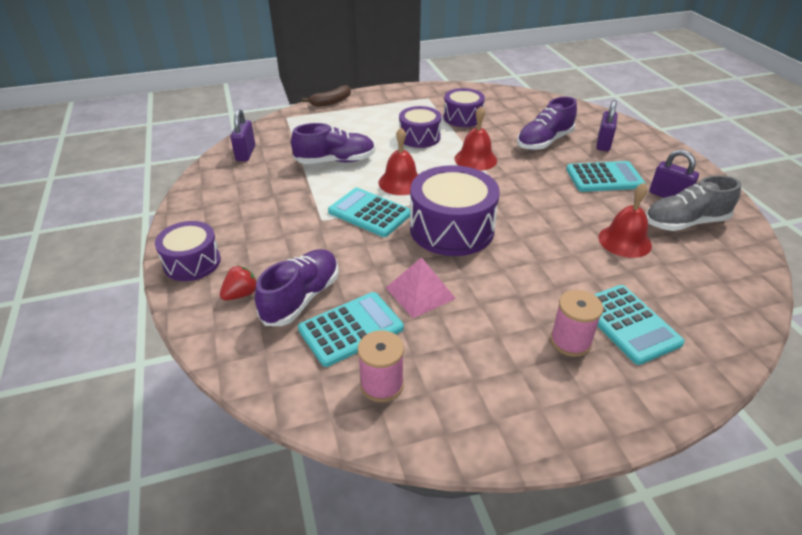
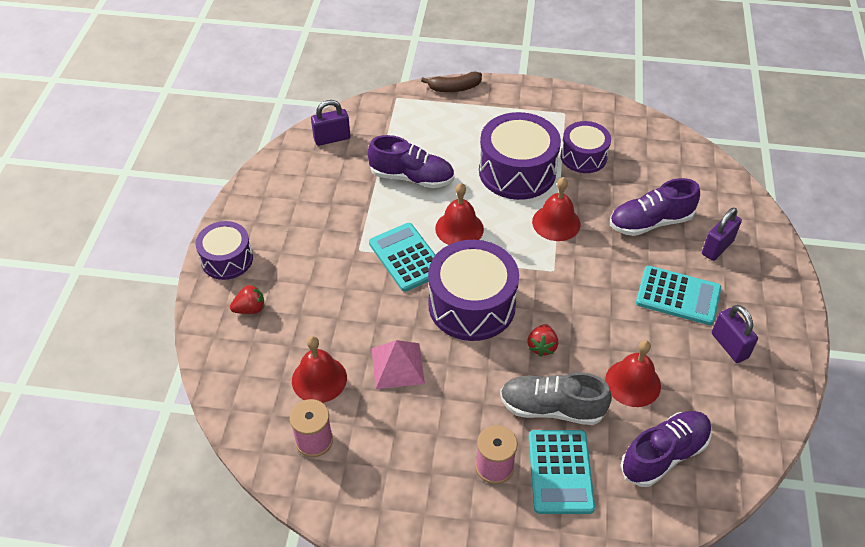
camera: 25 degrees right, 10 degrees up
purple padlock [231,109,255,161] -> purple padlock turned 45 degrees clockwise [311,100,350,146]
purple shoe [255,249,339,326] -> purple shoe moved to [620,411,712,487]
turquoise calculator [298,292,404,367] -> red bell [292,336,347,403]
purple drum [399,106,442,148] -> purple drum [479,112,561,200], size x1.63
grey shoe [646,175,741,231] -> grey shoe moved to [500,372,612,425]
none -> red strawberry [527,324,558,357]

